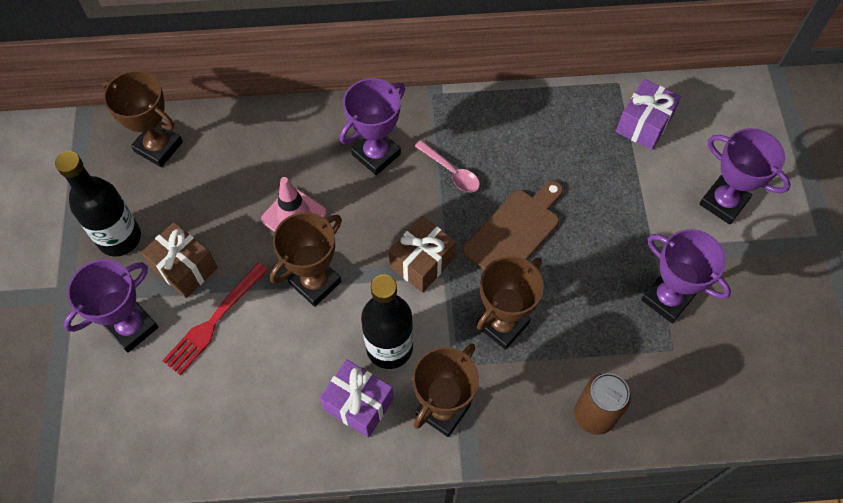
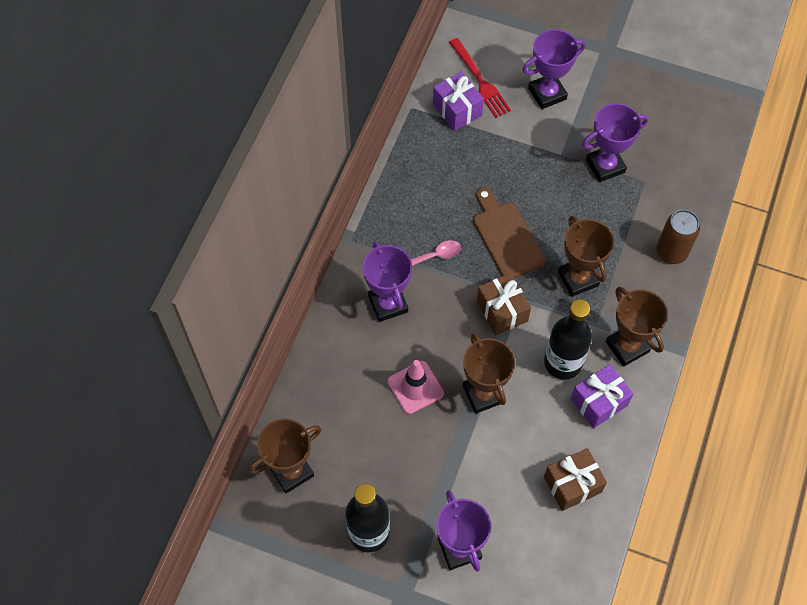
camera: 65 degrees left, 0 degrees up
brown gift [141,222,218,298] -> brown gift moved to [544,448,607,511]
red fork [162,262,268,375] -> red fork moved to [449,38,511,118]

